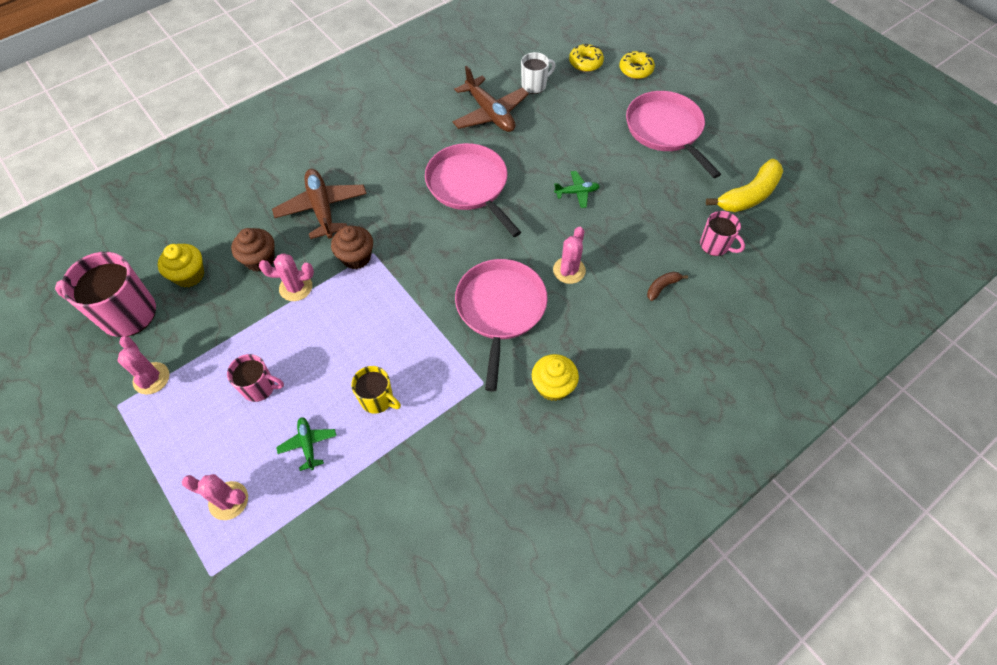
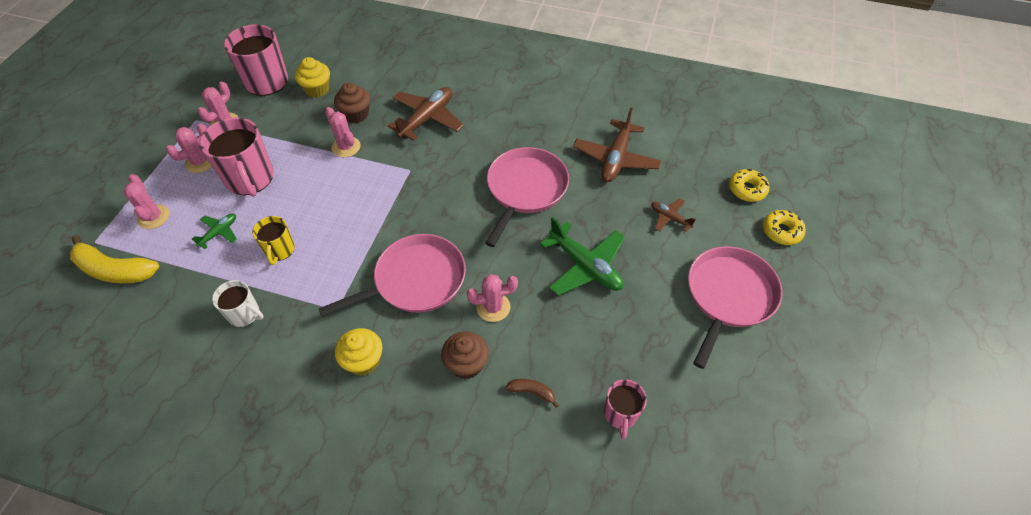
camera: 55 degrees right, 5 degrees down
pink mug [227,354,284,402] -> pink mug [199,117,274,197], size x1.80
brown cupcake [331,226,373,269] -> brown cupcake moved to [441,331,489,379]
white mug [521,52,555,94] -> white mug moved to [212,280,264,327]
green plane [554,171,600,208] -> green plane [540,217,625,296], size x1.91
yellow banana [706,159,783,212] -> yellow banana moved to [70,235,159,283]
none -> pink cactus [166,124,212,173]
none -> brown plane [651,198,696,232]

